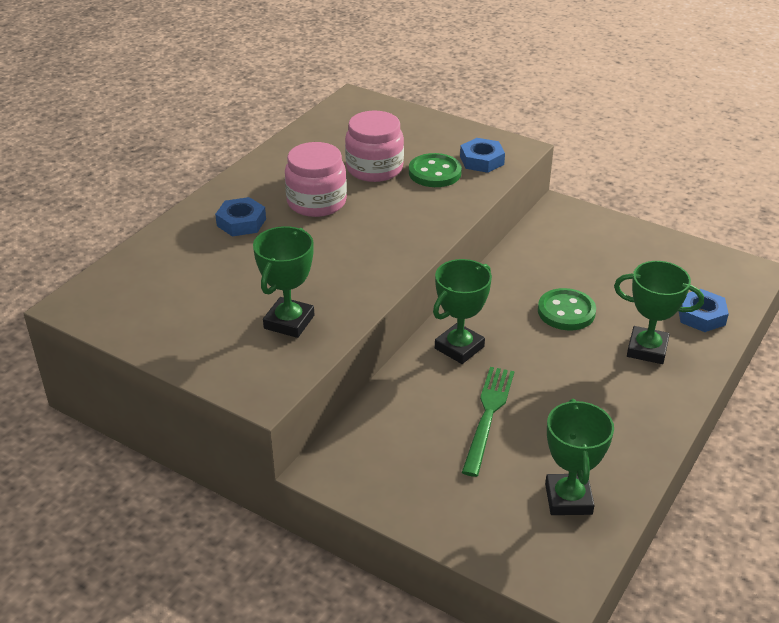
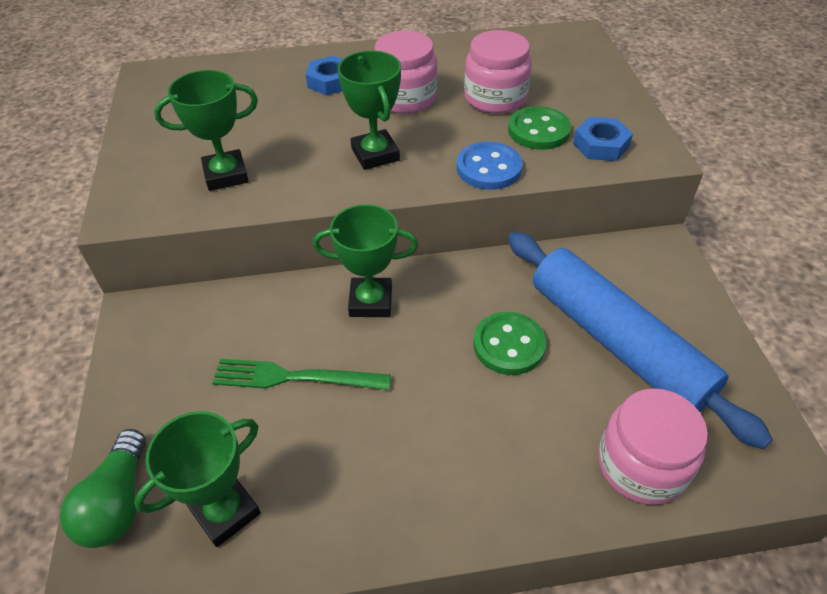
camera: 50 degrees right, 10 degrees up
green fork [462,367,514,477] -> green fork turned 150 degrees counterclockwise [212,359,391,390]
green trophy [614,261,704,364] -> green trophy moved to [338,51,401,170]
blue nut [679,289,729,332] -> pink jar [598,388,708,505]
none -> green light bulb [60,429,146,548]
none -> blue button [457,142,523,190]
none -> blue rolling pin [508,232,773,449]

